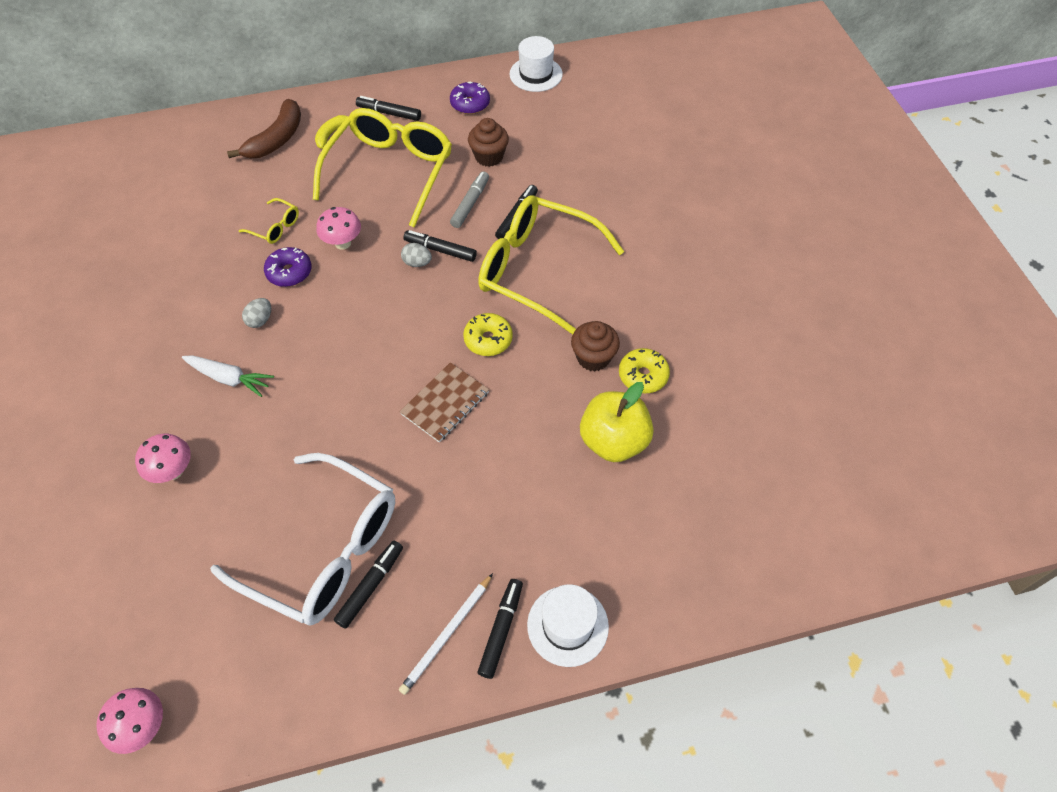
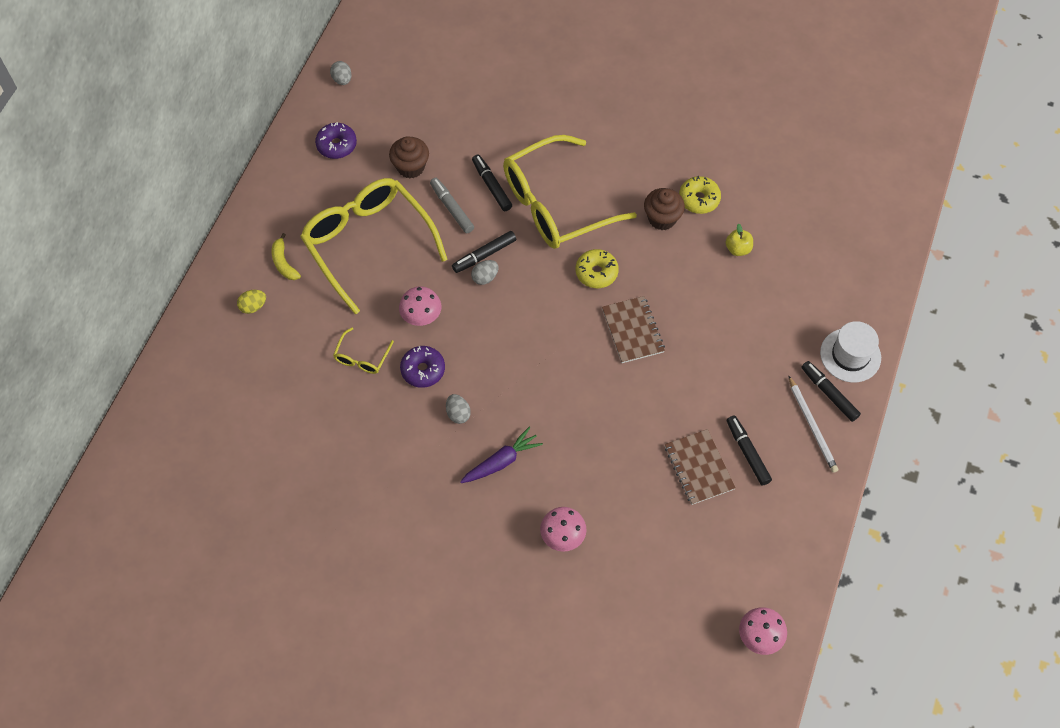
camera: 55 degrees left, 5 degrees up
white carrot [182,355,274,397] -> purple carrot [460,427,543,483]
white glasses [210,453,395,626] -> brown notebook [665,429,736,505]
brown banana [227,99,301,159] -> yellow egg [237,290,266,314]
yellow glasses [239,198,299,244] -> yellow glasses turned 135 degrees clockwise [333,328,394,374]
black marker [356,96,421,121] -> none
white hat [509,36,563,92] -> grey egg [330,61,352,85]
yellow apple [580,382,653,462] -> yellow apple [726,223,753,256], size x0.48

